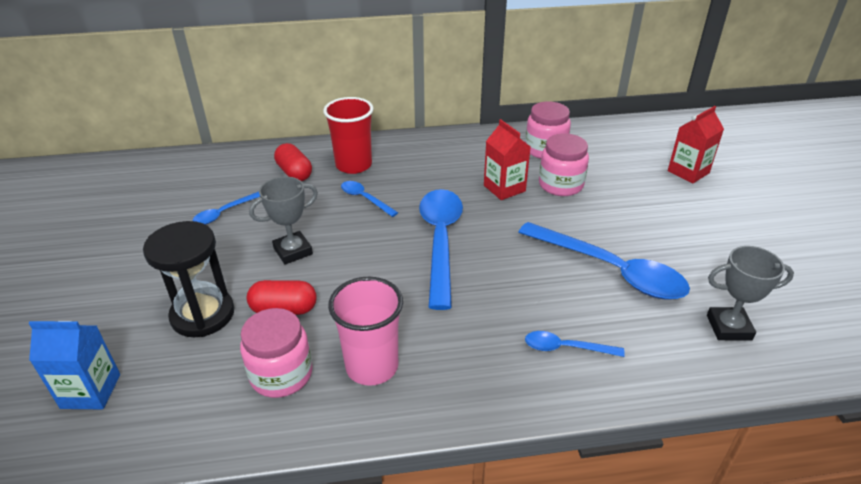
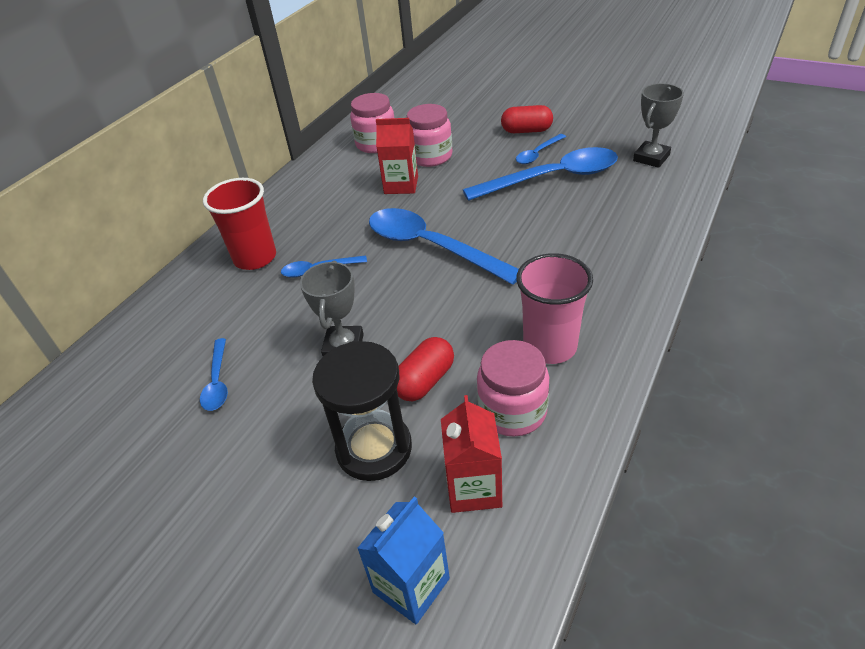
camera: 50 degrees left, 5 degrees up
red capsule [274,143,312,181] -> red capsule moved to [501,105,553,133]
blue spoon [525,331,625,357] -> blue spoon moved to [516,134,566,164]
red carton [668,106,724,183] -> red carton moved to [441,395,502,513]

